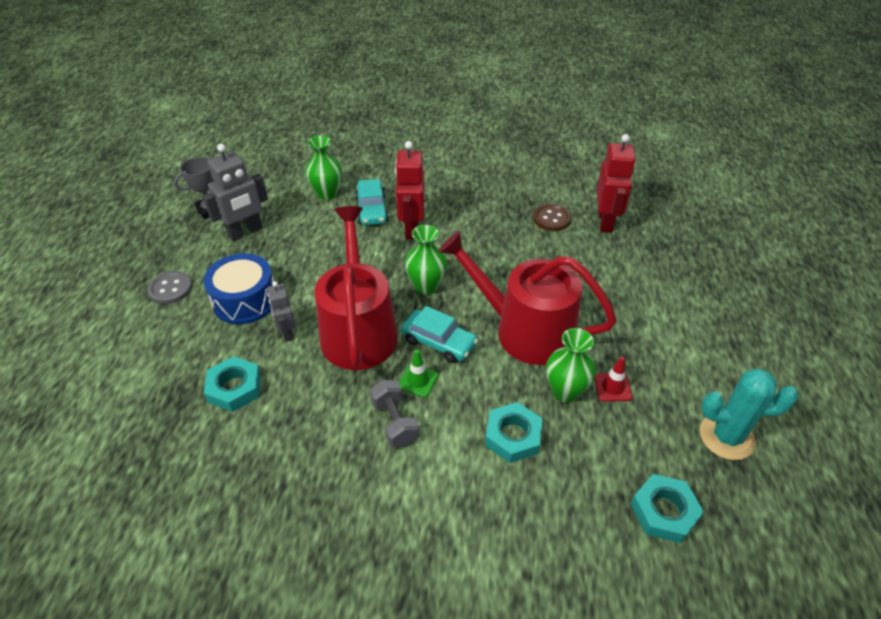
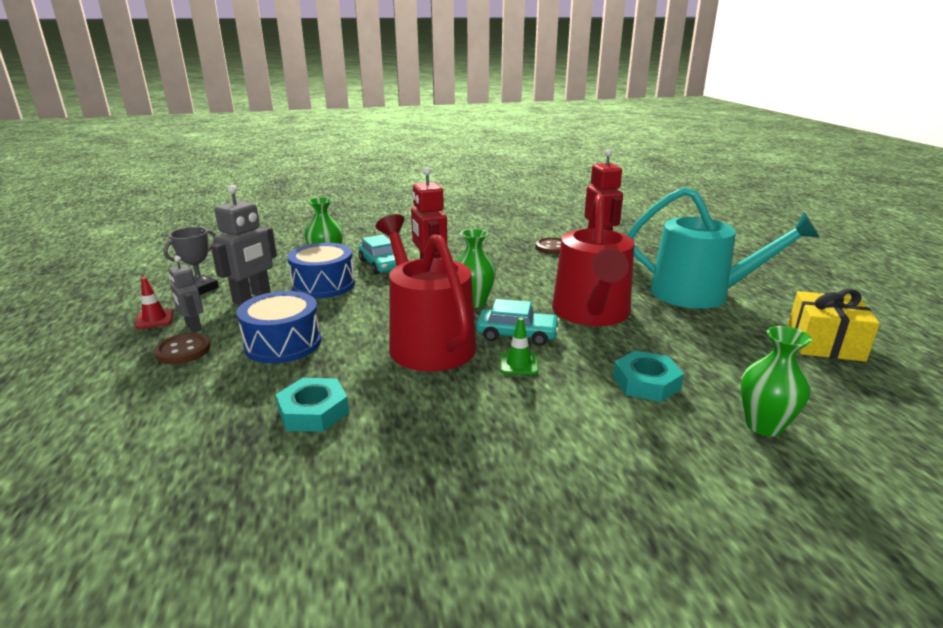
camera: 20 degrees left, 20 degrees down
grey button [147,271,192,304] -> brown button [154,333,211,364]
grey robot [267,281,295,342] -> grey robot moved to [168,256,203,333]
grey dumbbell [370,380,419,447] -> none
red watering can [438,231,616,365] -> red watering can turned 90 degrees counterclockwise [552,194,634,326]
green vase [546,328,596,403] -> green vase moved to [740,326,812,437]
red traffic cone [594,356,633,402] -> red traffic cone moved to [135,277,173,329]
turquoise nut [631,474,704,543] -> none
turquoise cactus [700,368,798,460] -> yellow gift [787,289,880,362]
none -> blue drum [287,243,355,298]
none -> turquoise watering can [627,187,819,309]

